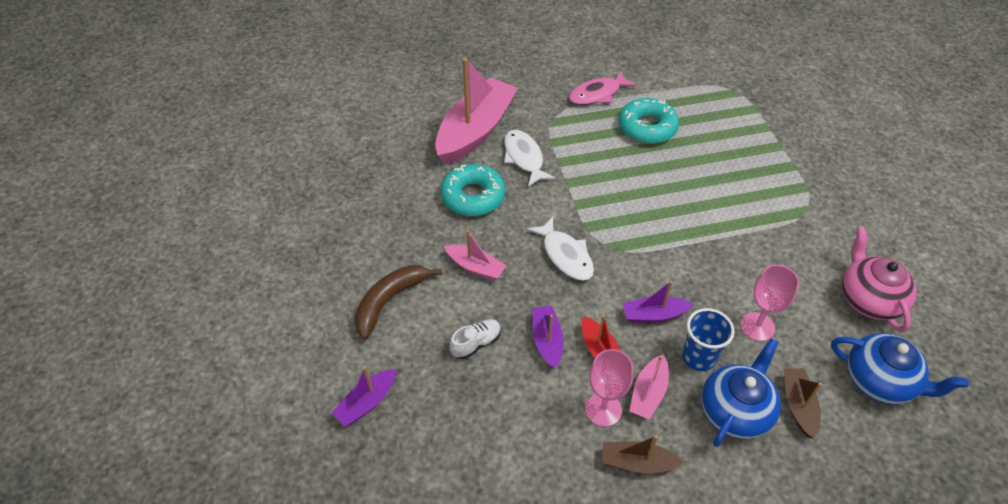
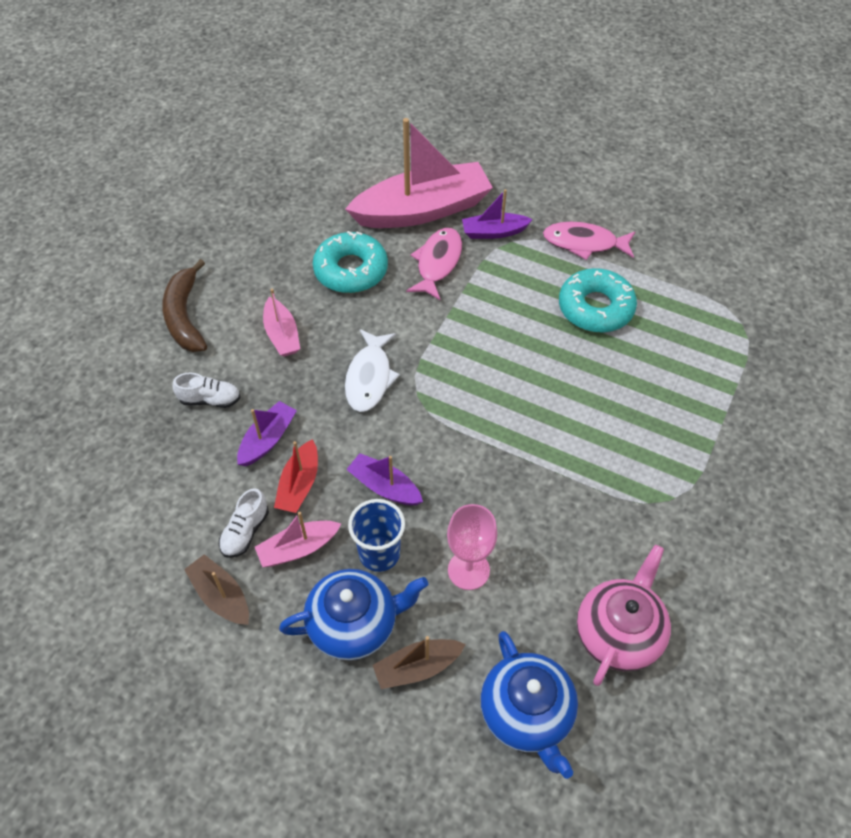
camera: 40 degrees right, 5 degrees up
purple boat [331,366,397,427] -> purple boat moved to [462,189,532,239]
brown banana [355,265,442,340] -> brown banana turned 90 degrees counterclockwise [162,259,207,352]
white fish [504,130,556,187] -> pink fish [406,228,462,300]
pink goblet [585,349,633,427] -> white shoe [219,488,269,558]
brown boat [784,368,822,439] -> brown boat turned 150 degrees counterclockwise [373,636,466,689]

